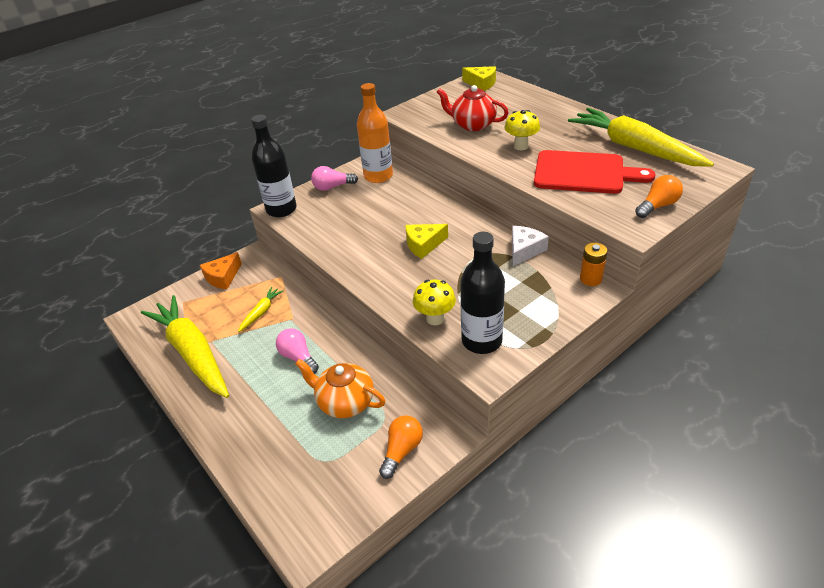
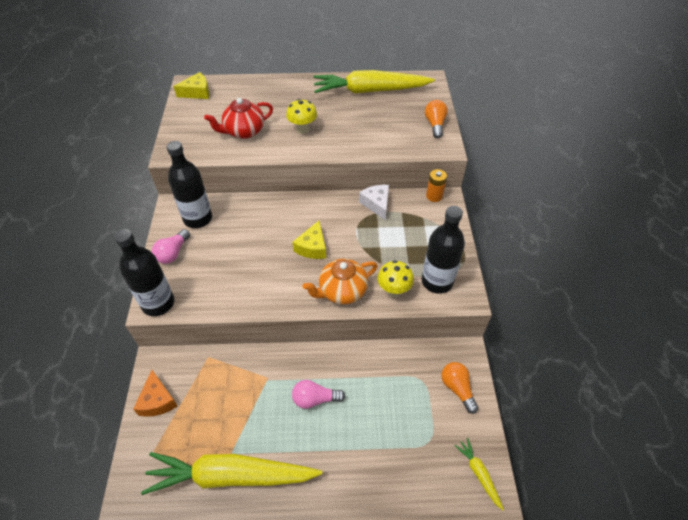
camera: 55 degrees left, 10 degrees up
yellow carrot [238,287,283,332] -> yellow carrot moved to [454,438,504,510]
orange teapot [295,359,385,418] -> orange teapot moved to [302,259,377,304]
orange bottle [357,83,393,183] -> black bottle [167,141,212,228]
red cutting board [534,150,656,194] -> none

